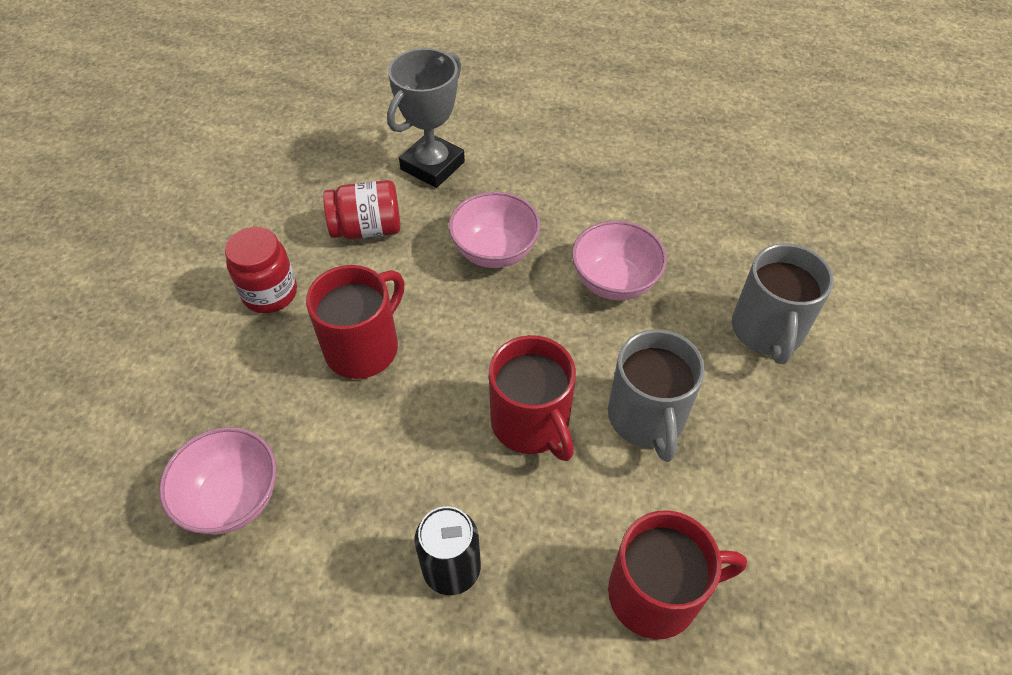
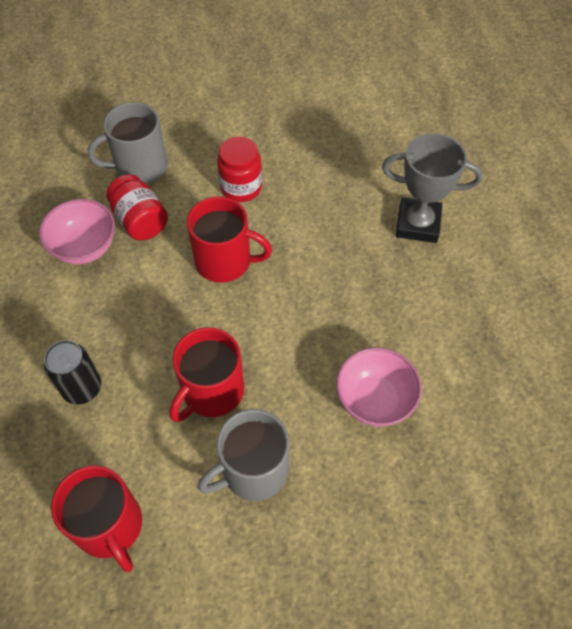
camera: 65 degrees right, 5 degrees up
red jar [323,180,401,239] -> red jar moved to [106,174,168,240]
pink bowl [449,192,541,268] -> none
grey mug [732,244,834,364] -> grey mug moved to [88,102,168,184]

